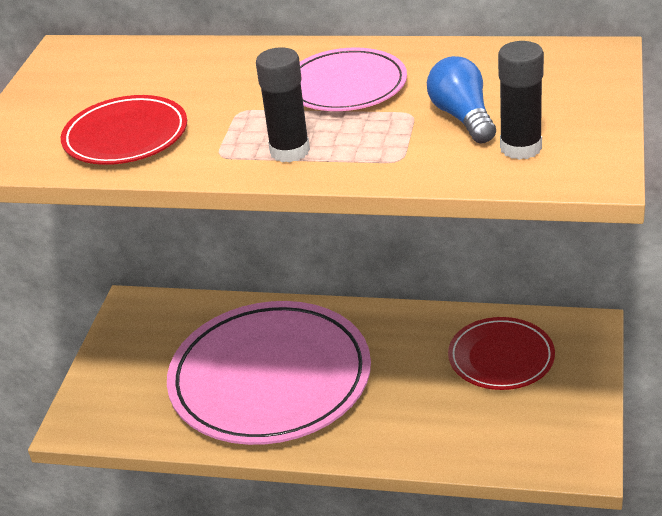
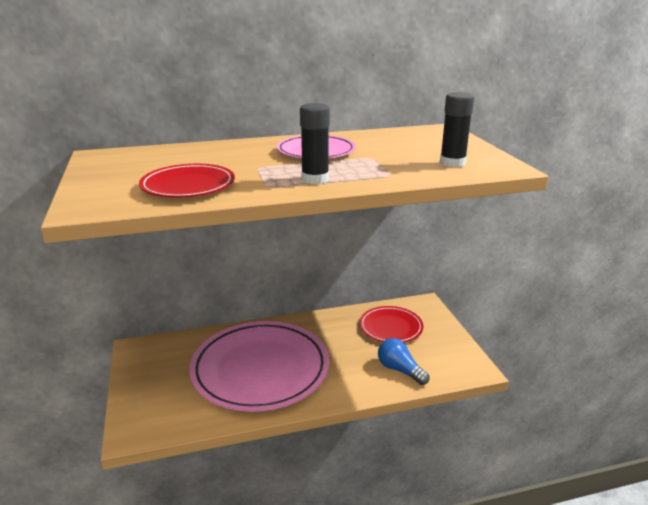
camera: 30 degrees left, 10 degrees down
blue light bulb [427,56,496,144] -> blue light bulb moved to [378,338,429,385]

